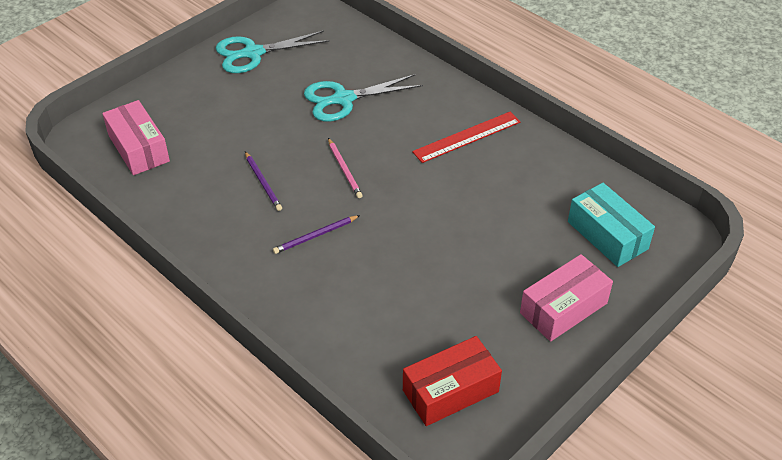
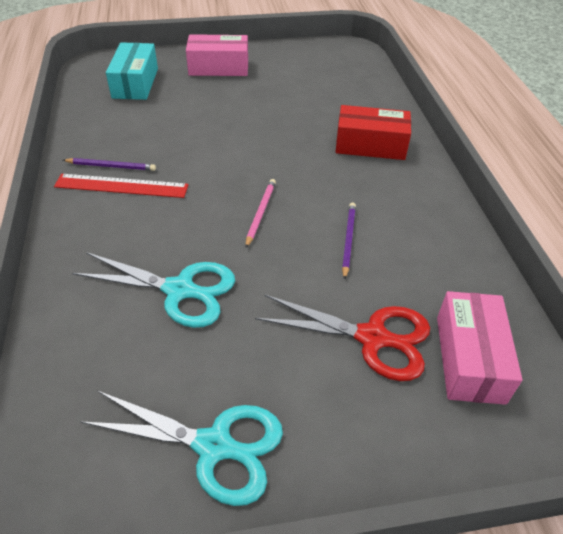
camera: 145 degrees left, 0 degrees up
purple pencil [273,215,360,254] -> purple pencil moved to [63,158,156,171]
red box [403,336,502,426] -> red box moved to [336,105,411,160]
none -> red scissors [255,294,430,381]

